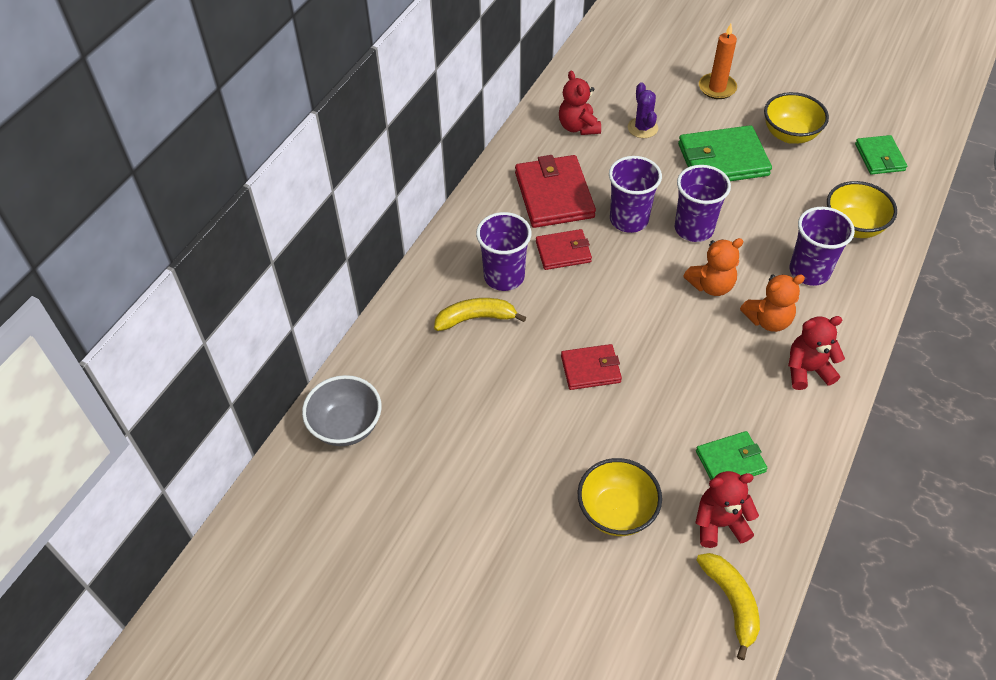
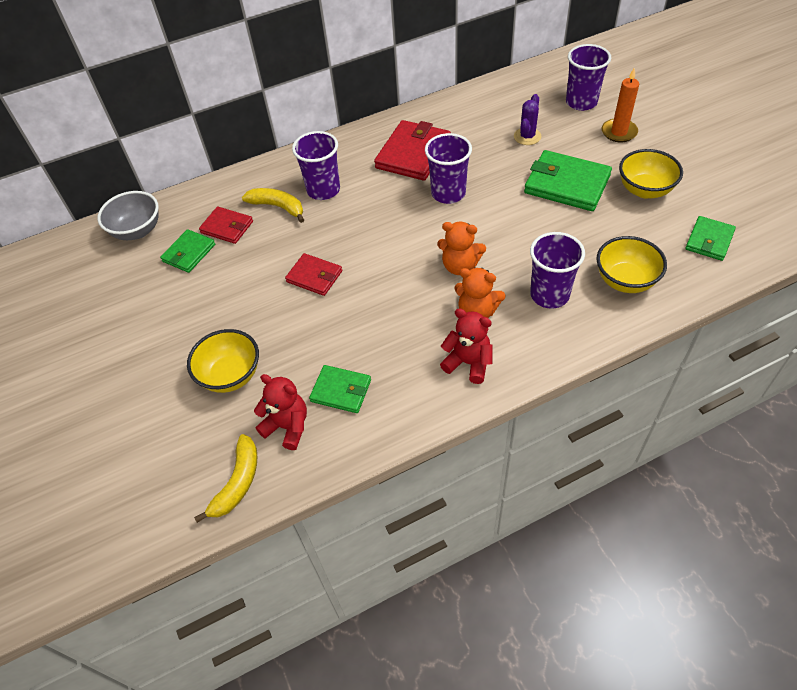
camera: 40 degrees right, 0 degrees up
red wallet [536,229,592,270] -> red wallet moved to [199,206,253,244]
red teddy bear [559,71,601,135] -> none
purple cup [675,165,731,242] -> purple cup moved to [566,44,611,111]
none -> green wallet [160,229,215,273]

